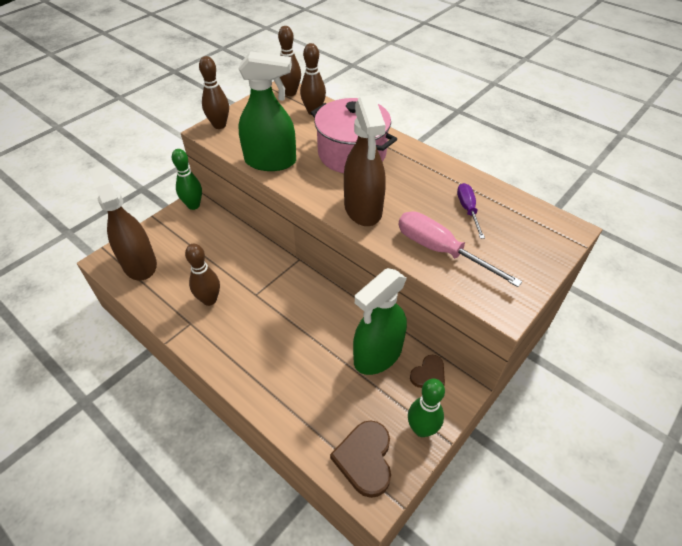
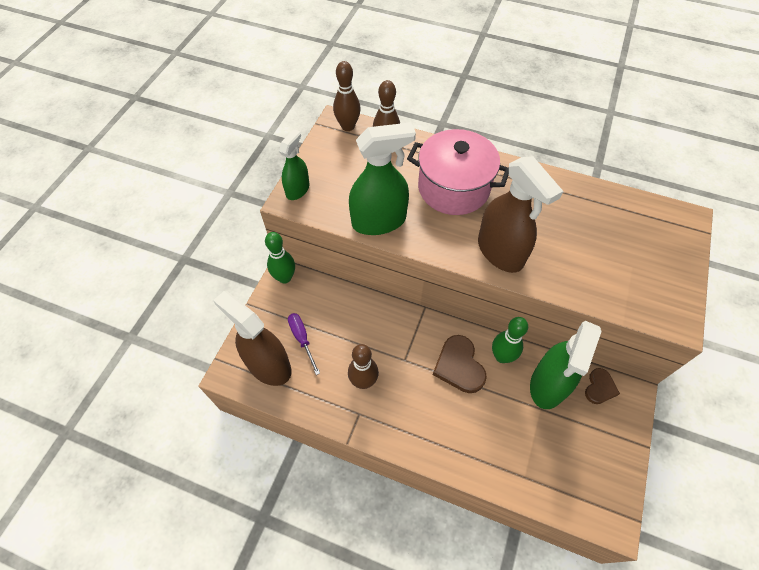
camera: 20 degrees left, 10 degrees up
brown bowling pin [199,56,229,129] -> green spray bottle [279,129,309,200]
brown heart [330,420,391,498] -> brown heart moved to [433,335,487,393]
pink screwdriver [398,211,522,287] -> none
green bowling pin [408,379,445,437] -> green bowling pin moved to [492,317,528,363]
purple screwdriver [457,183,485,239] -> purple screwdriver moved to [288,313,320,375]

